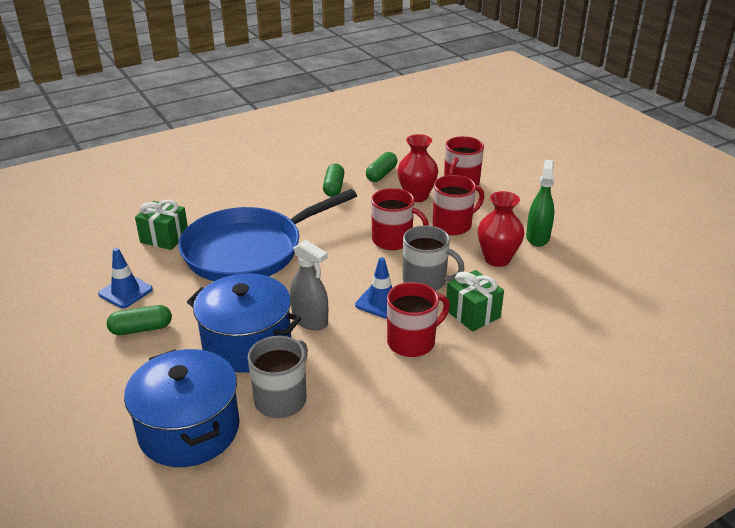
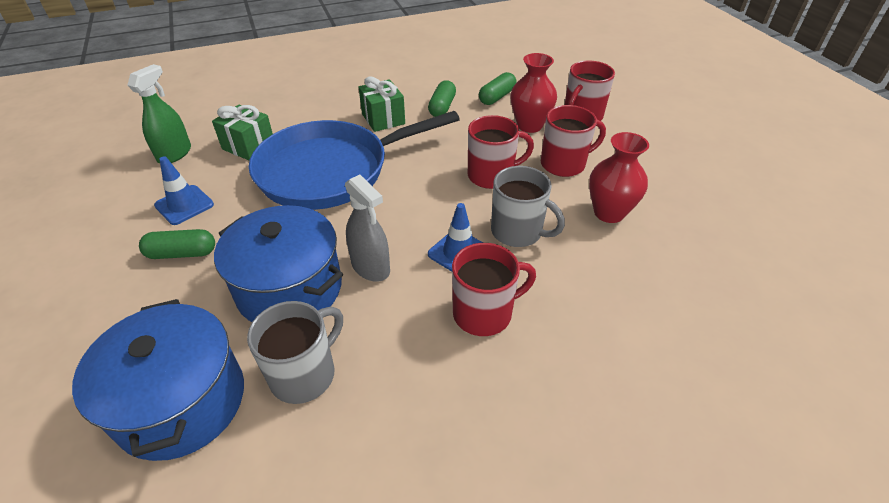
camera: 10 degrees right, 10 degrees up
red mug [371,188,429,250] -> red mug turned 45 degrees counterclockwise [468,115,534,189]
green gift [446,270,504,332] -> green gift moved to [359,76,405,132]
green spray bottle [526,160,554,247] -> green spray bottle moved to [128,64,191,163]

